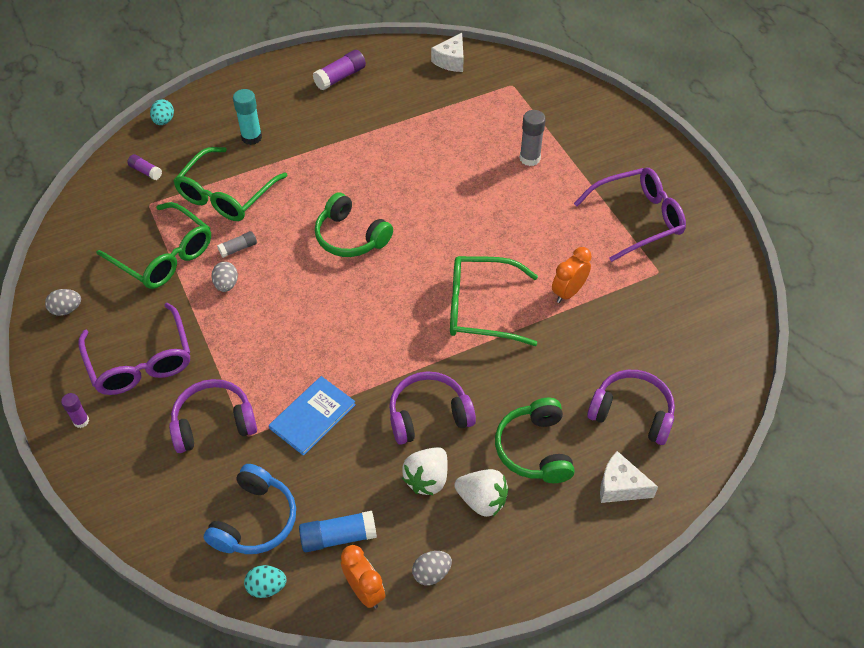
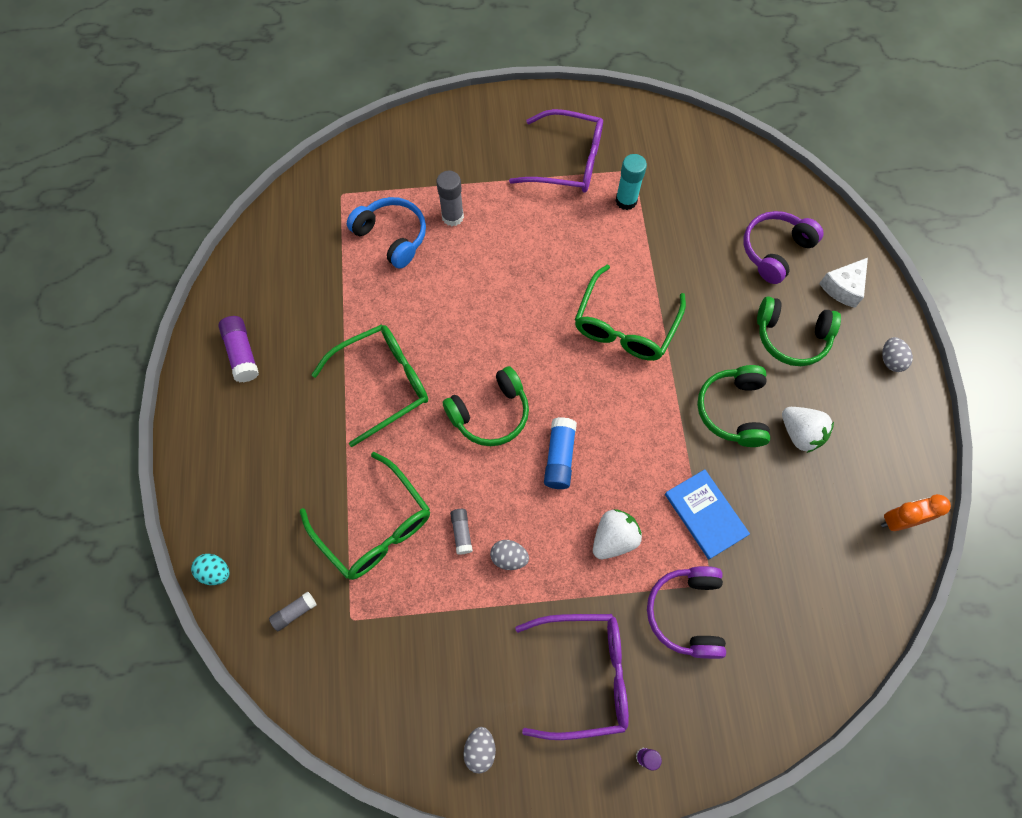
camera: 70 degrees left, 15 degrees up
green glasses [96,202,211,289] -> green glasses moved to [311,324,428,447]
purple glue stick [127,154,162,180] -> grey glue stick [269,591,317,631]
blue headphones [204,464,296,554] -> blue headphones moved to [347,197,426,269]
turquoise glue stick [233,89,262,145] -> turquoise glue stick moved to [615,154,647,210]
turquoise egg [244,565,286,598] -> none
blue glue stick [299,511,377,552] -> blue glue stick moved to [544,417,577,489]
purple headphones [389,371,476,445] -> green headphones [697,365,770,447]
grey egg [412,551,452,585] -> grey egg moved to [882,337,913,372]
white cheese [431,33,464,72] -> none
white strawberry [454,469,508,517] -> white strawberry moved to [593,509,642,559]
orange clock [552,247,592,303] -> none
purple glasses [574,168,686,262] -> purple glasses turned 105 degrees clockwise [509,109,603,193]

